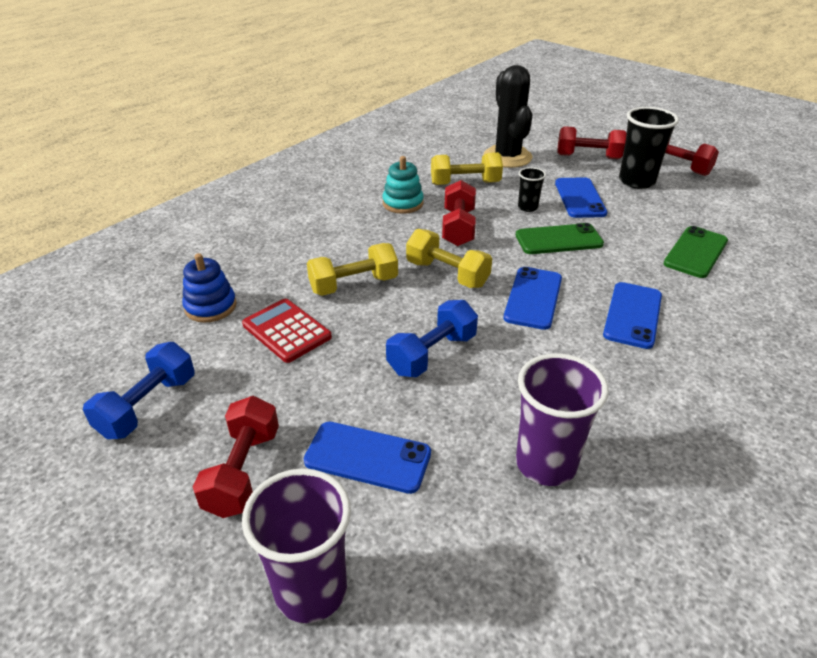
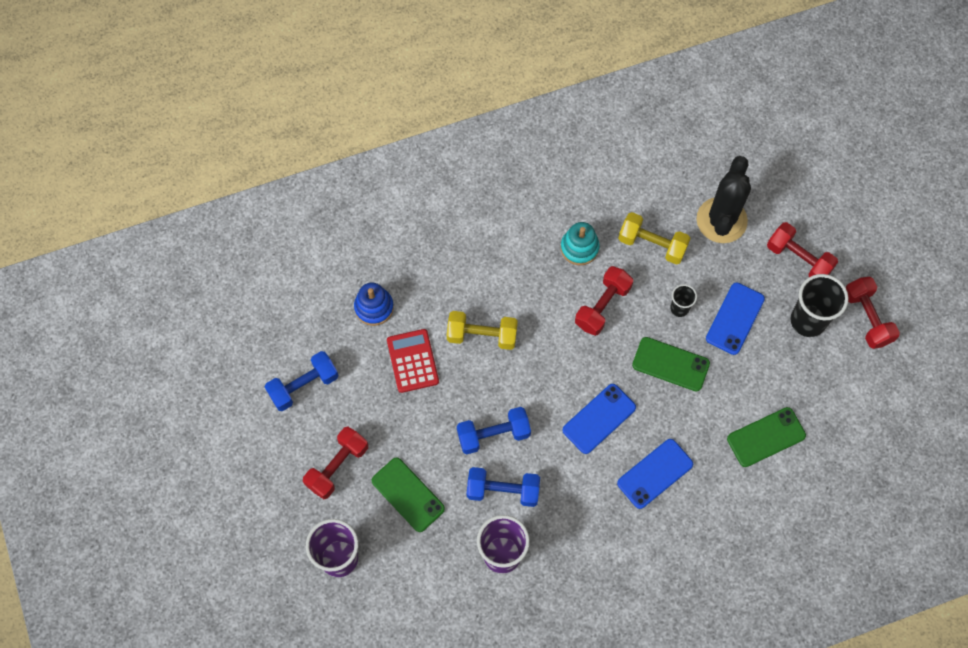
camera: 30 degrees right, 30 degrees up
blue phone [304,422,431,494] -> green phone [372,457,445,532]
yellow dumbbell [406,229,492,288] -> none
none -> blue dumbbell [467,467,540,507]

